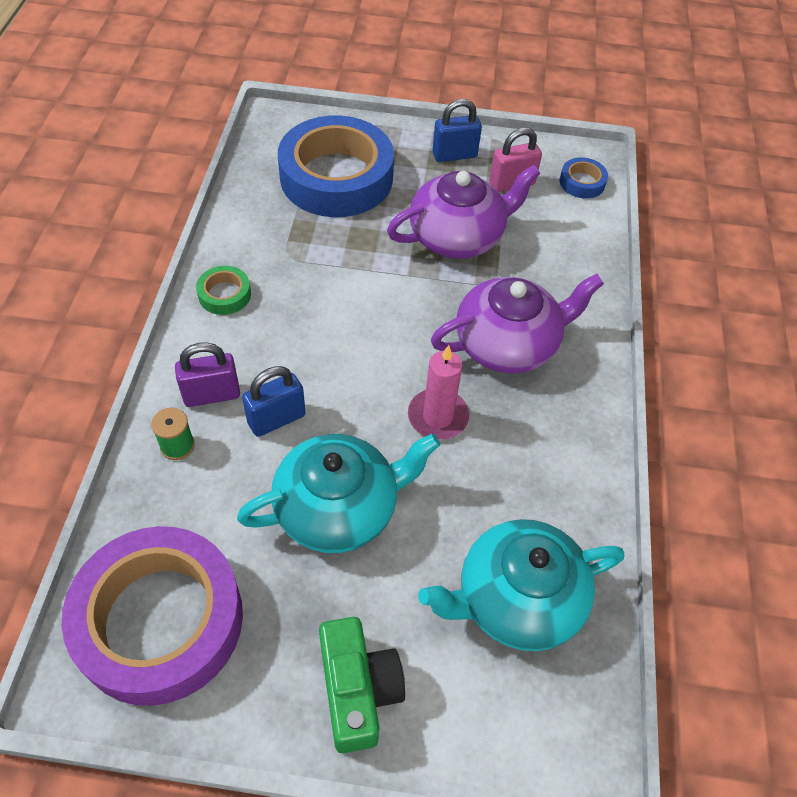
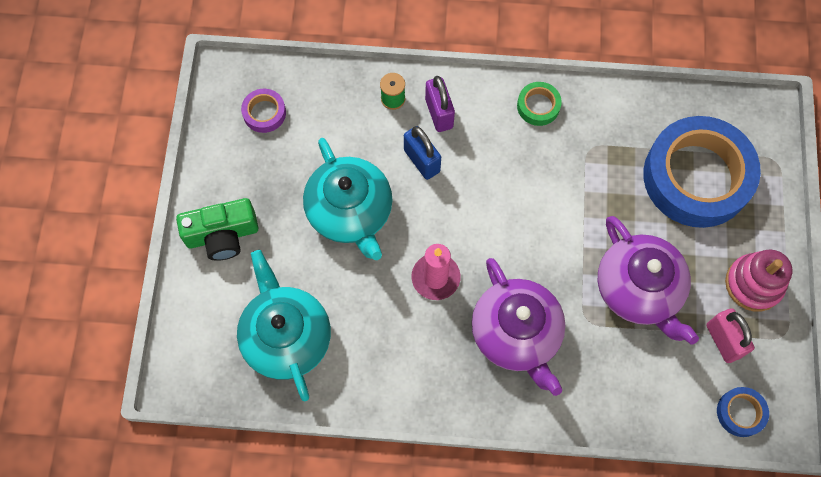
camera: 90 degrees right, 15 degrees up
purple tape [61,526,243,706] -> purple tape [241,89,286,133], size x0.41
blue padlock [432,99,482,162] -> pink stacking toy [725,250,793,312]

